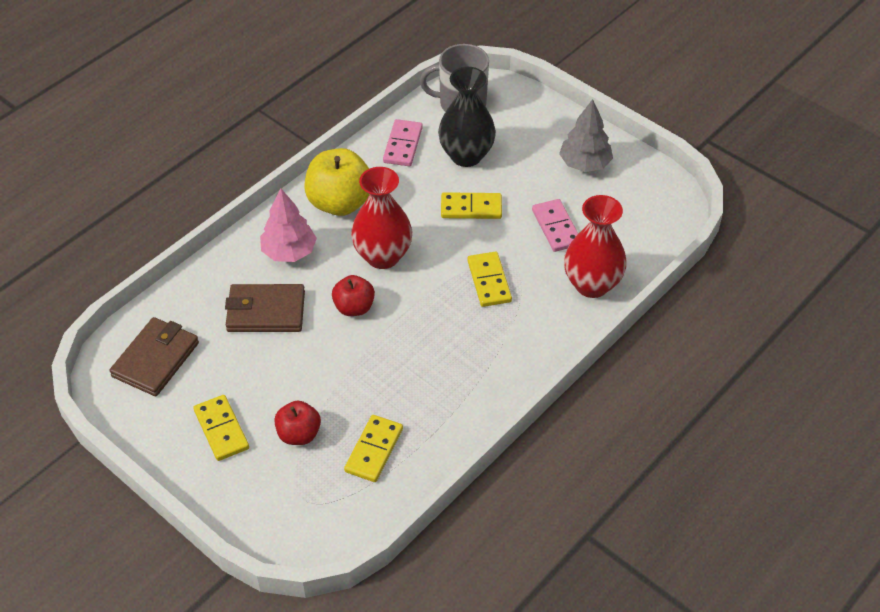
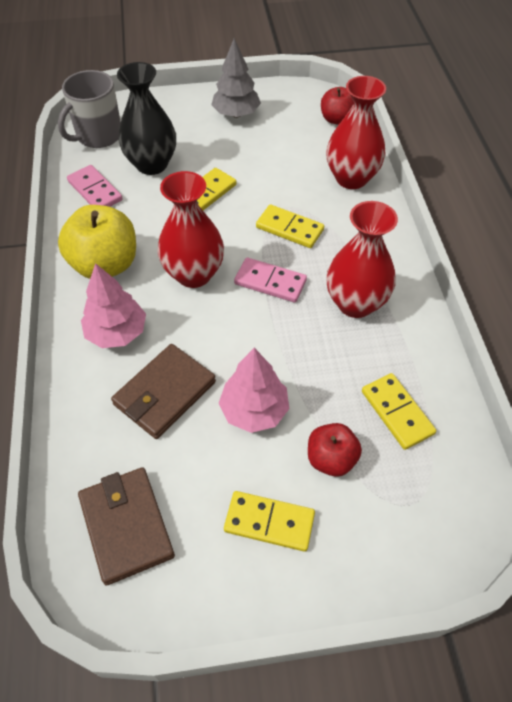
camera: 50 degrees left, 5 degrees up
red apple [332,275,375,316] -> red apple moved to [321,87,354,125]
pink domino [532,199,578,252] -> pink domino moved to [234,257,307,303]
none -> pink tree [219,348,289,433]
none -> red vase [326,201,398,318]

